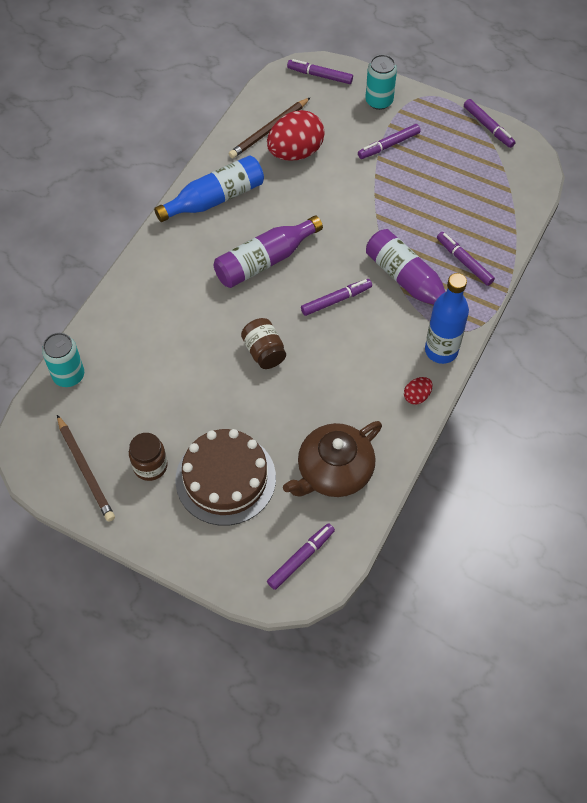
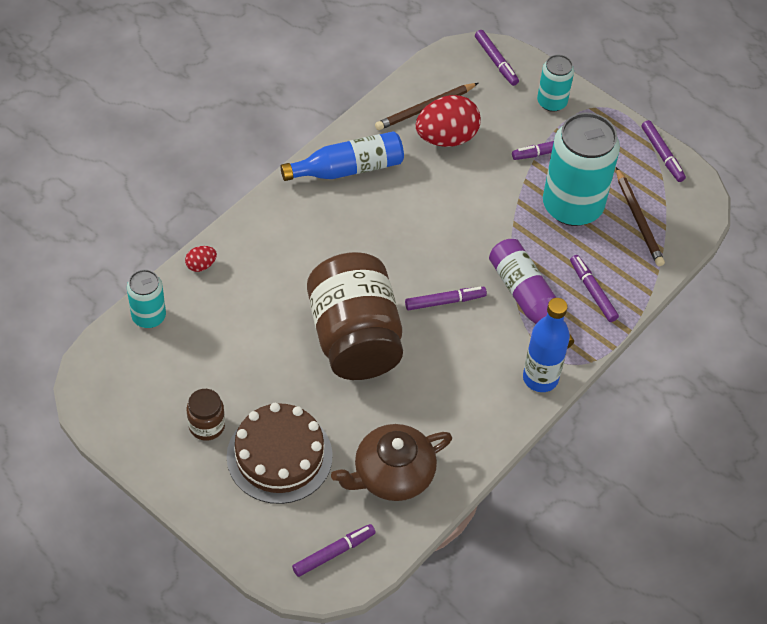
camera: 10 degrees right, 5 degrees down
brown pencil [57,415,115,522] -> brown pencil moved to [616,167,665,266]
purple bottle [214,215,323,288] -> none
brown jar [241,318,286,369] -> brown jar [307,252,403,380], size x2.32
purple marker [287,59,353,84] -> purple marker turned 150 degrees counterclockwise [475,30,519,86]
red egg [404,377,432,405] -> red egg moved to [185,246,217,272]
none -> turquoise can [543,113,620,226]

